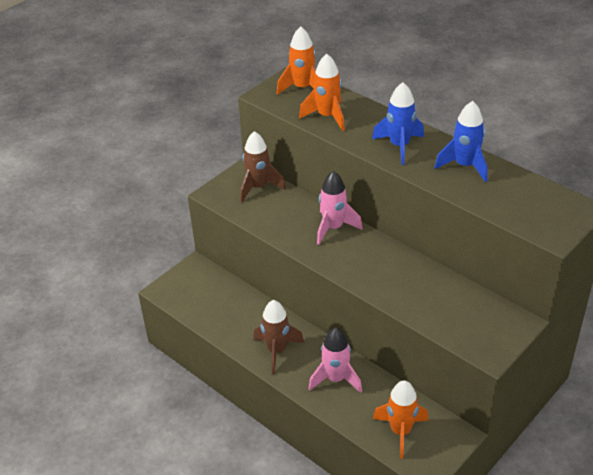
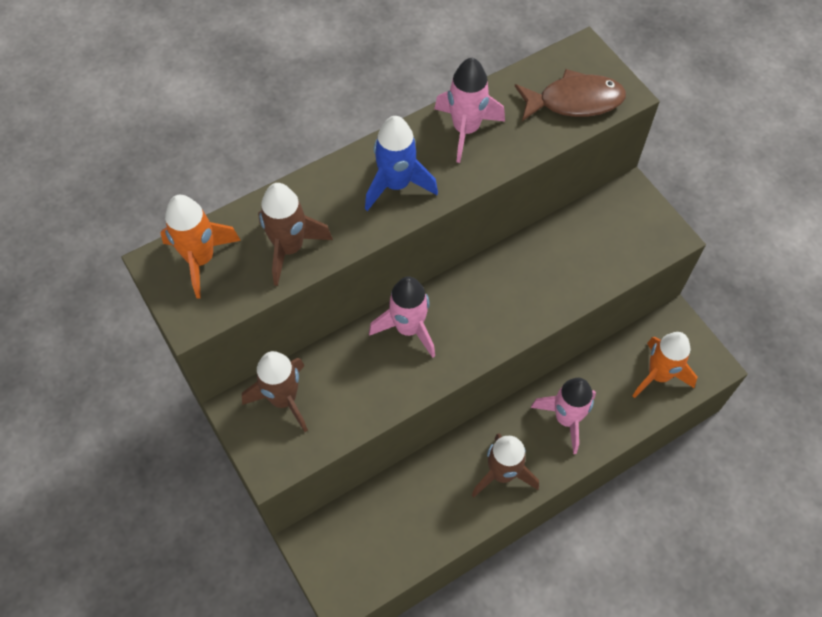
camera: 75 degrees left, 20 degrees up
orange rocket [299,54,345,131] -> brown rocket [258,183,333,286]
blue rocket [434,101,488,182] -> pink rocket [434,58,505,163]
none -> brown fish [515,69,626,121]

